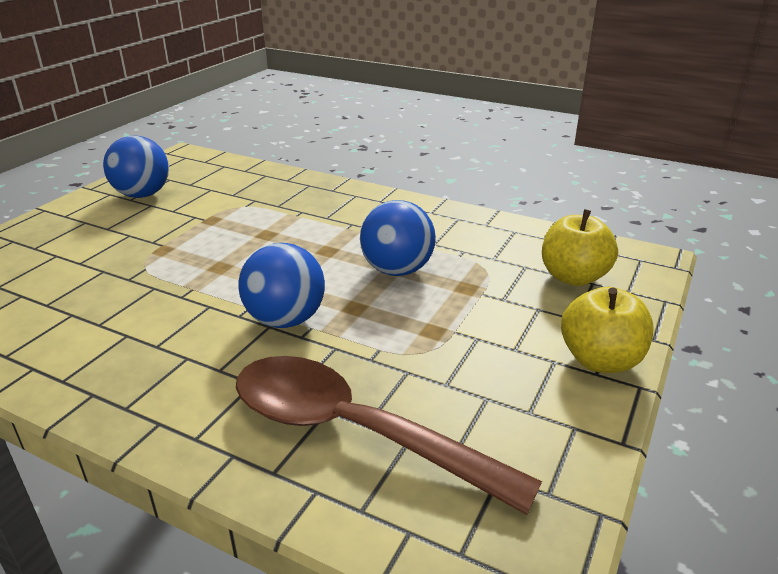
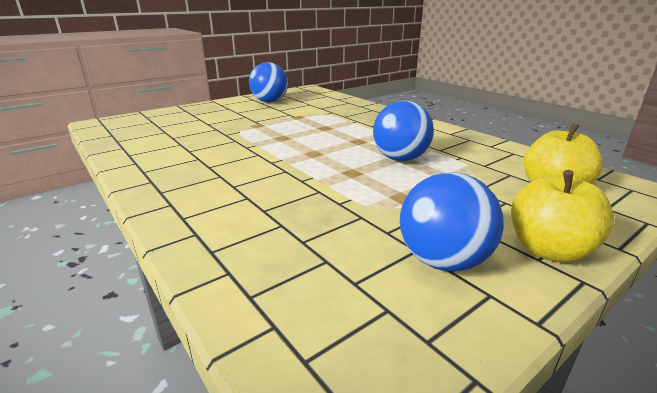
camera: 25 degrees right, 5 degrees down
brown spoon [236,356,542,515] -> none
blue ball [238,243,325,328] -> blue ball moved to [400,172,504,271]

